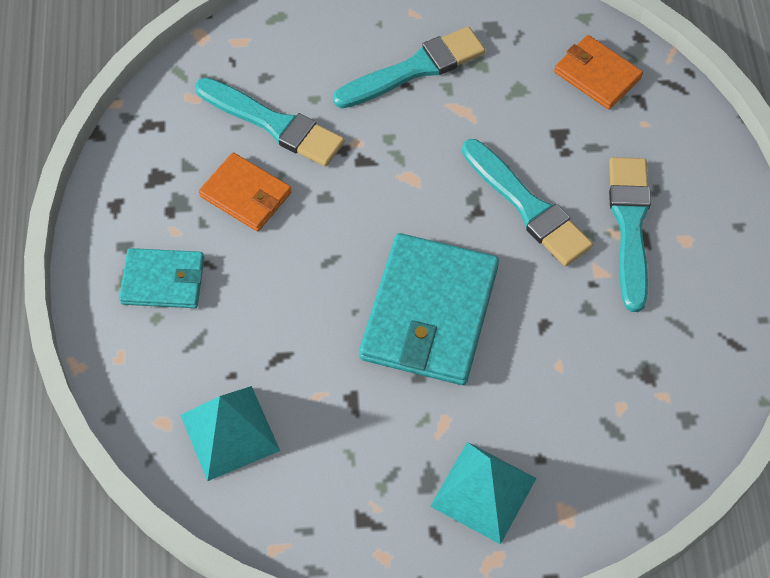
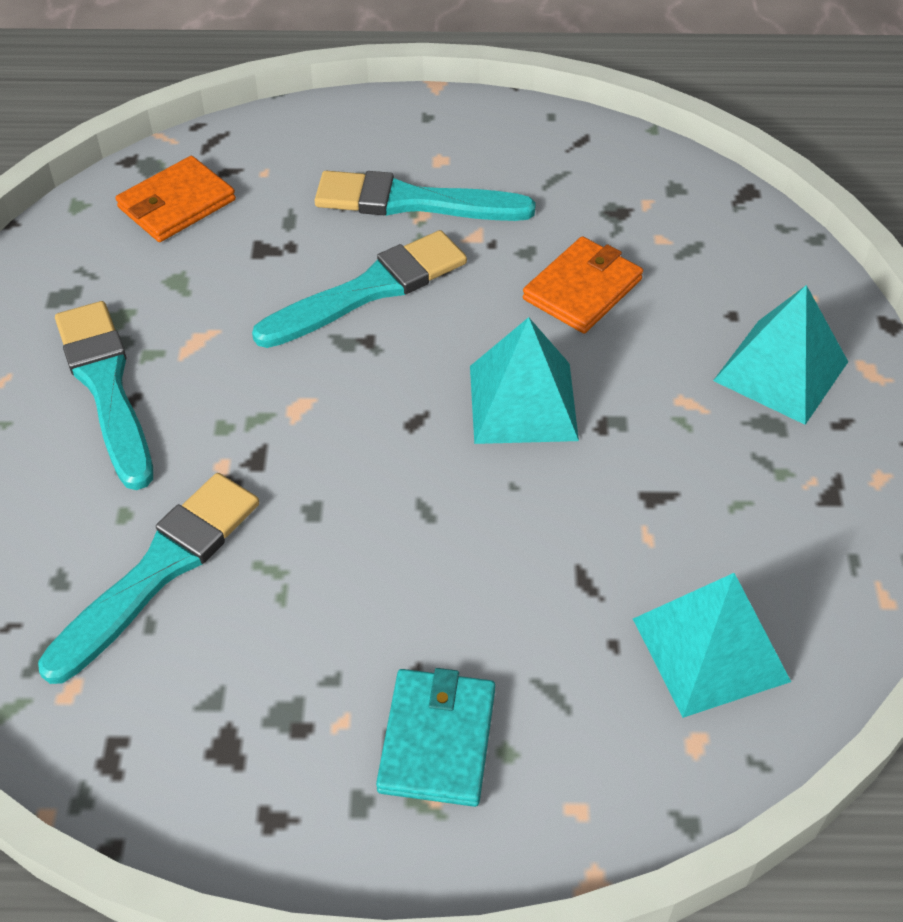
camera: 85 degrees left, 10 degrees down
orange wallet [199,152,292,232] -> orange wallet moved to [523,236,643,333]
turquoise wallet [360,233,499,385] -> turquoise pyramid [470,317,579,444]

